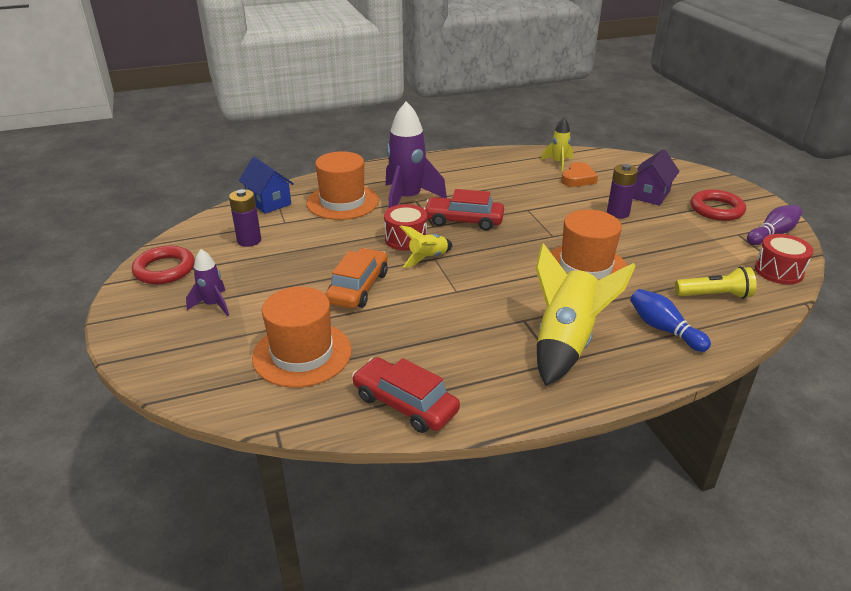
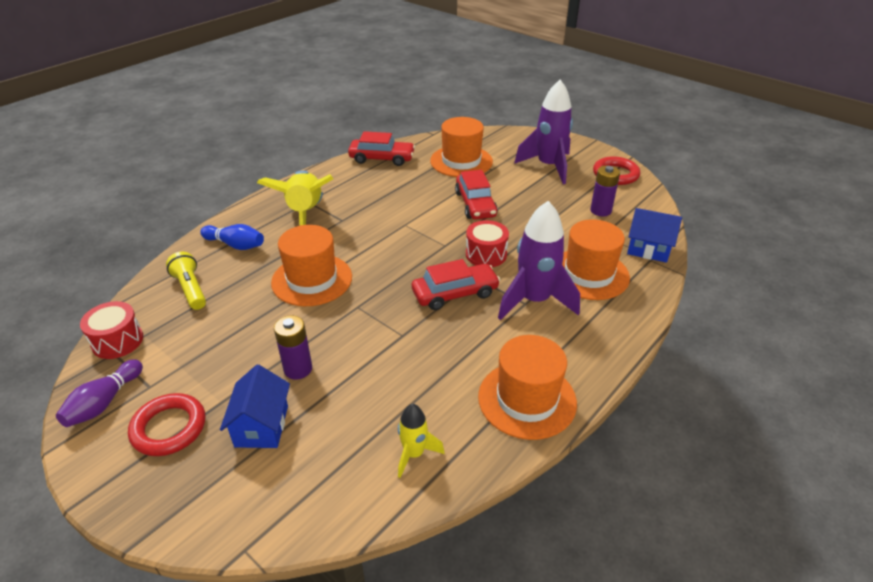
camera: 150 degrees right, 5 degrees up
purple rocket [186,249,229,316] -> purple rocket [514,80,573,184], size x1.92
orange car [325,248,388,309] -> red car [455,170,498,220]
yellow rocket [400,226,453,268] -> none
orange heart [561,162,598,187] -> none
purple house [633,149,680,206] -> blue house [220,365,290,448]
yellow flashlight [675,267,757,299] -> yellow flashlight turned 90 degrees clockwise [166,252,206,310]
none -> orange hat [478,335,577,440]

